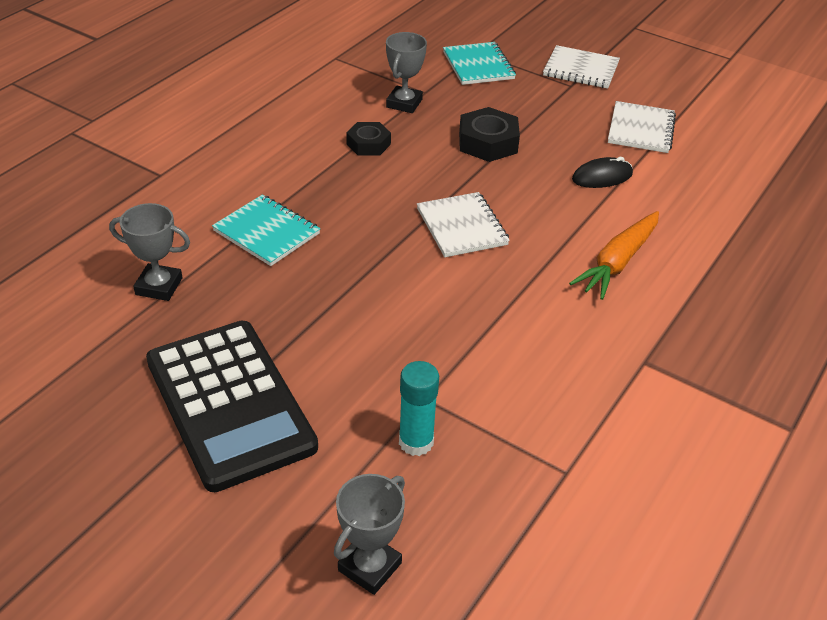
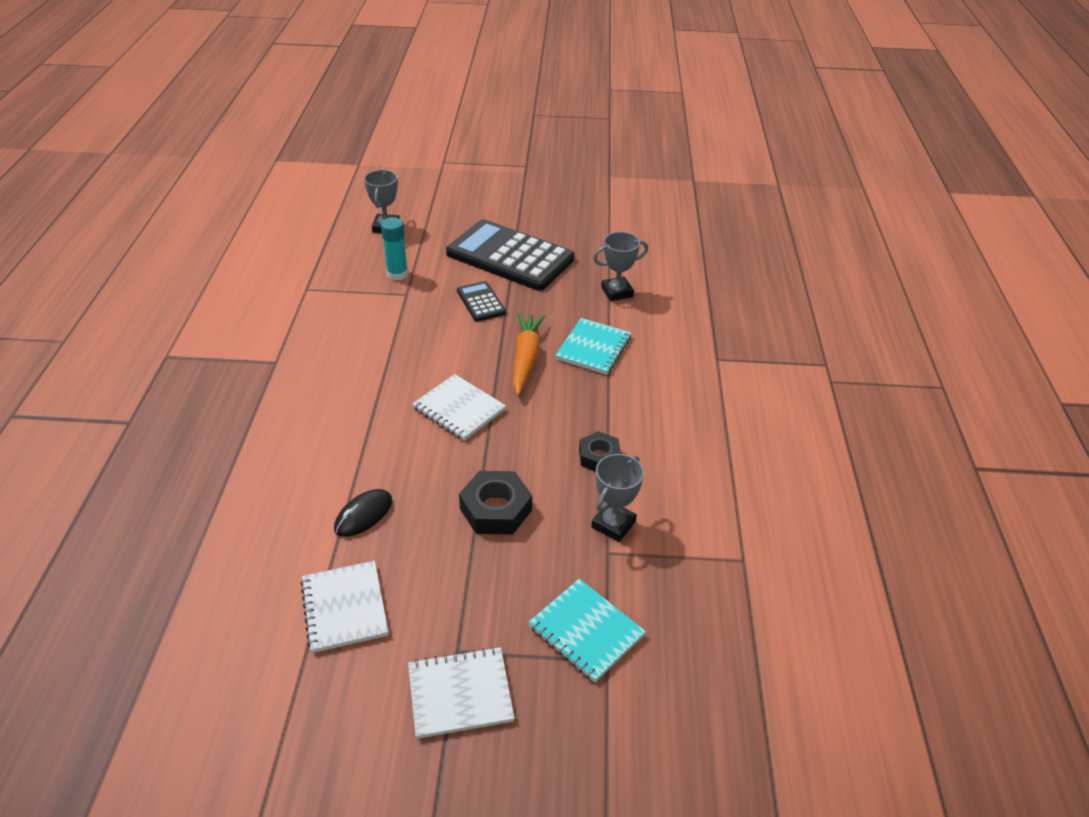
camera: 150 degrees right, 0 degrees up
turquoise notebook [212,195,320,266] -> turquoise notebook turned 75 degrees counterclockwise [555,318,631,375]
grey trophy [386,32,427,113] -> grey trophy turned 45 degrees clockwise [591,454,644,542]
orange carrot [569,211,659,300] -> orange carrot moved to [513,313,545,396]
none -> black calculator [457,281,506,322]

